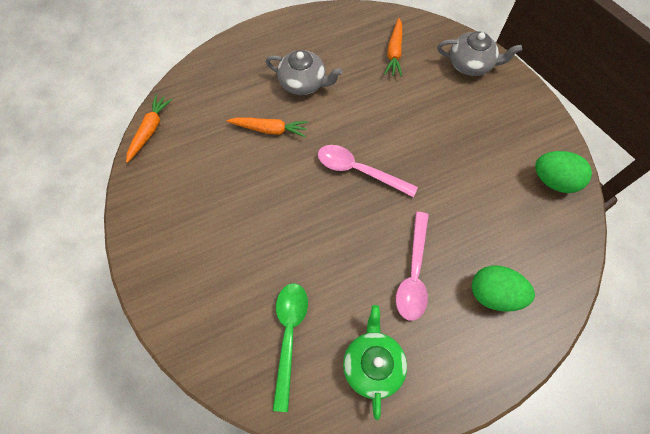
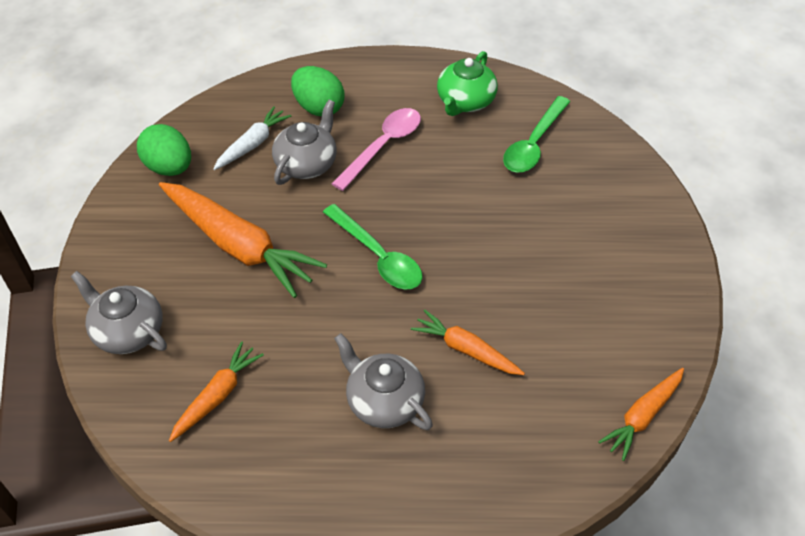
camera: 155 degrees left, 15 degrees down
pink spoon [318,145,418,197] -> green spoon [323,204,423,289]
none -> orange carrot [159,182,327,298]
none -> white carrot [213,106,291,170]
none -> grey teapot [272,99,337,185]

